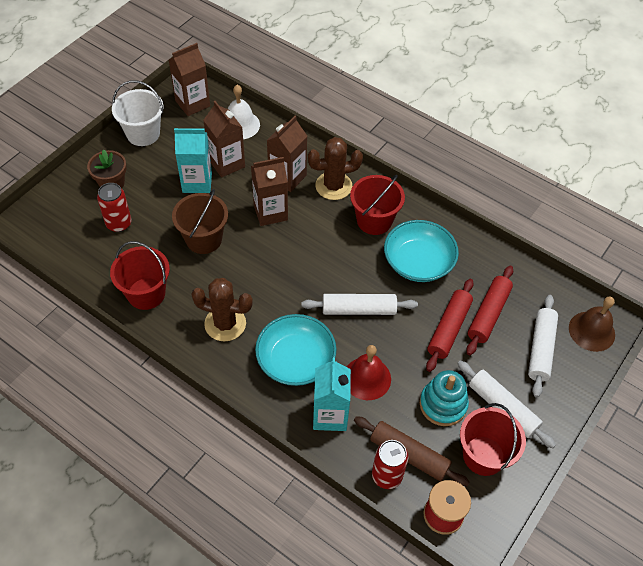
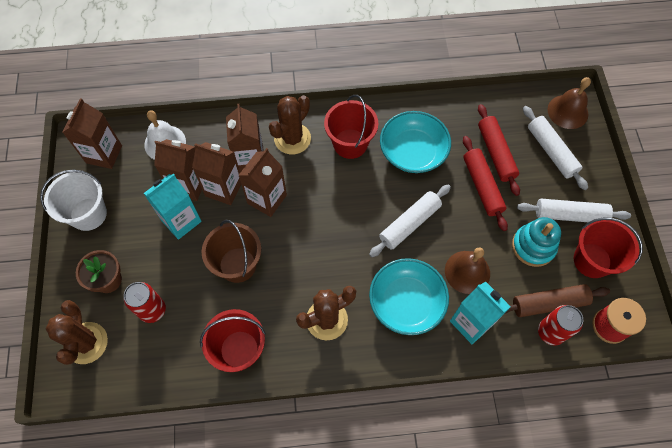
camera: 40 degrees left, 10 degrees up
red bell [347,345,391,400] -> brown bell [445,247,490,294]
none -> brown cactus [46,300,108,365]
none -> brown carton [192,142,241,205]

